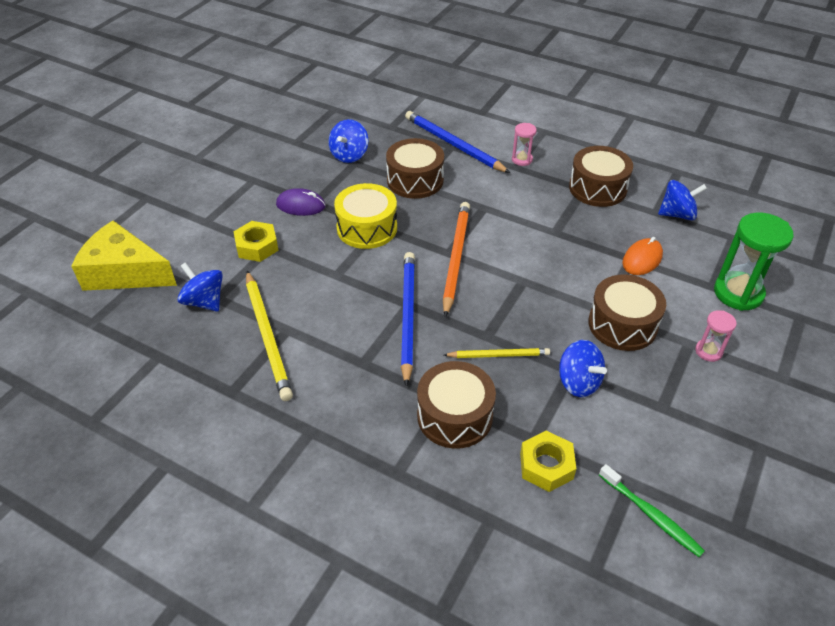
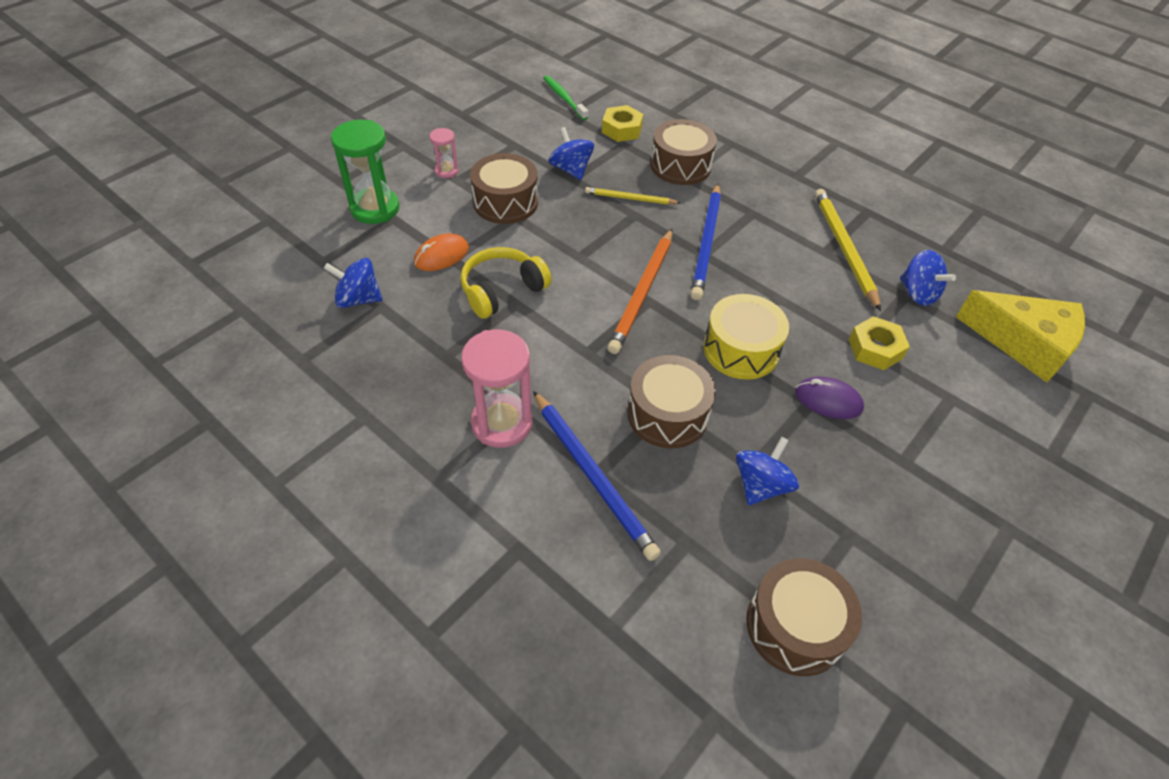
camera: 170 degrees left, 5 degrees up
pink hourglass [512,123,537,166] -> pink hourglass [461,330,532,448], size x1.94
brown drum [569,146,633,207] -> brown drum moved to [746,558,862,676]
none -> yellow headphones [460,247,552,319]

